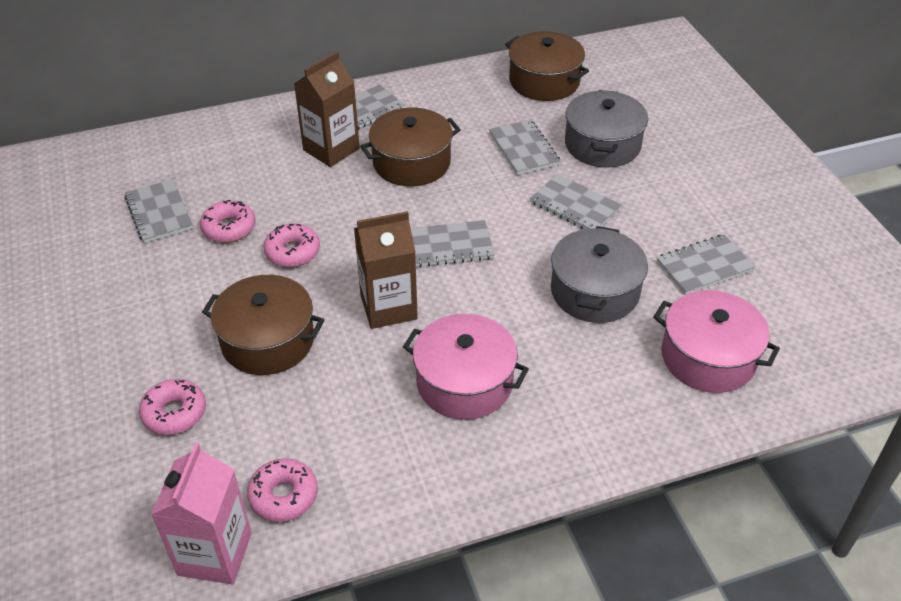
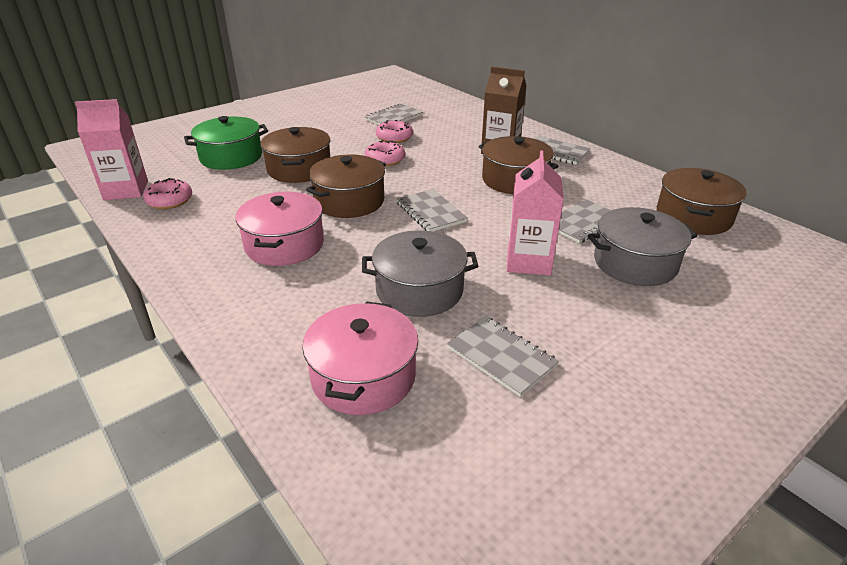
camera: 70 degrees right, 10 degrees down
pink donut [139,379,206,435] -> green pot [184,116,268,170]
brown carton [354,211,418,329] -> brown pot [306,155,386,218]
grey notebook [530,174,621,229] -> pink carton [507,150,564,275]

